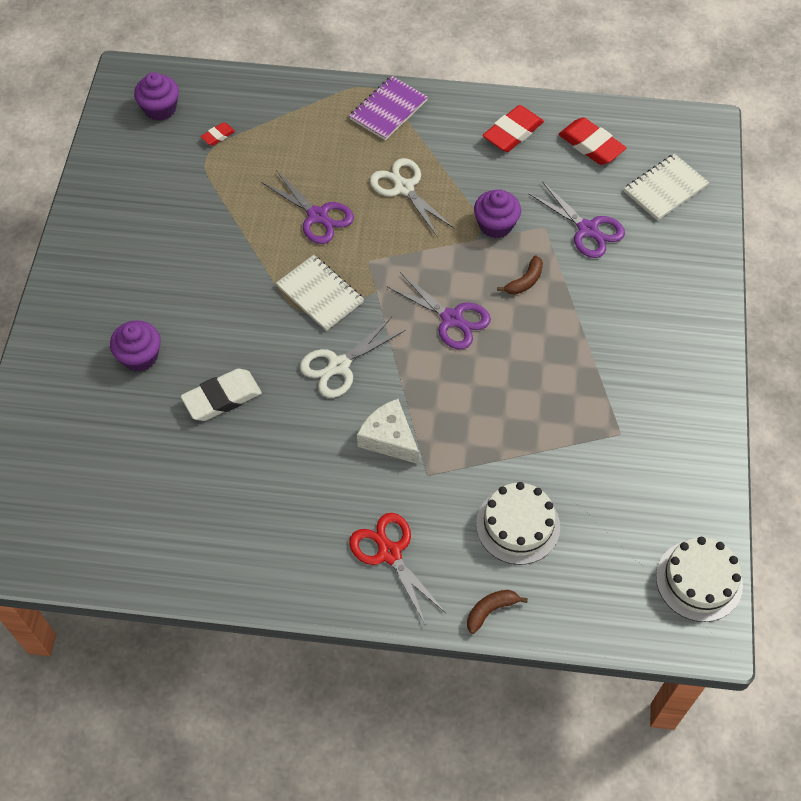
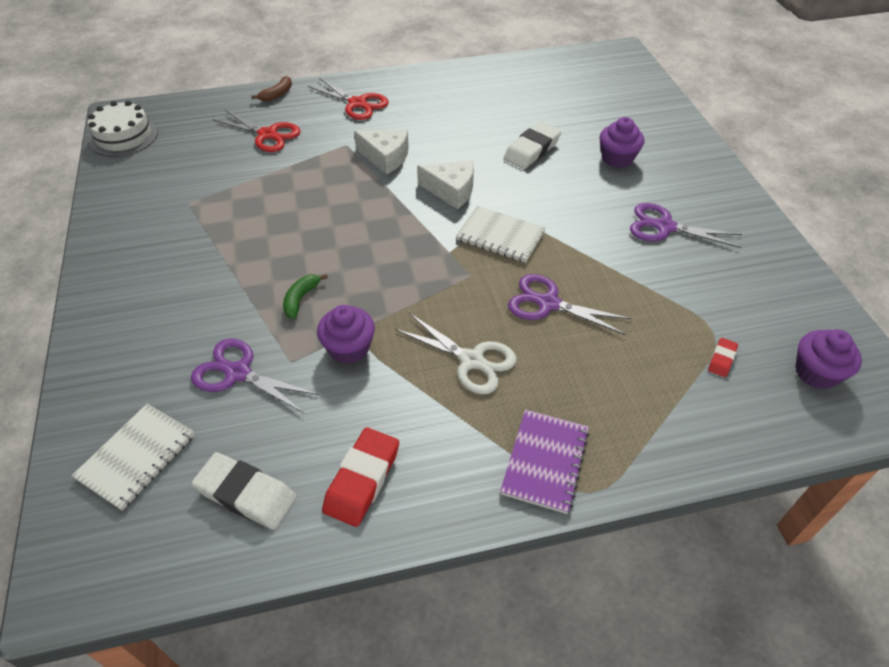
camera: 160 degrees right, 10 degrees down
white scissors [300,317,405,398] -> white cheese [417,160,474,209]
purple scissors [388,272,491,349] -> purple scissors moved to [630,203,742,248]
white cake [476,482,560,565] -> red scissors [212,109,301,152]
brown banana [497,255,543,295] -> green banana [283,274,328,319]
red eraser [559,117,626,165] -> white eraser [192,452,297,530]

